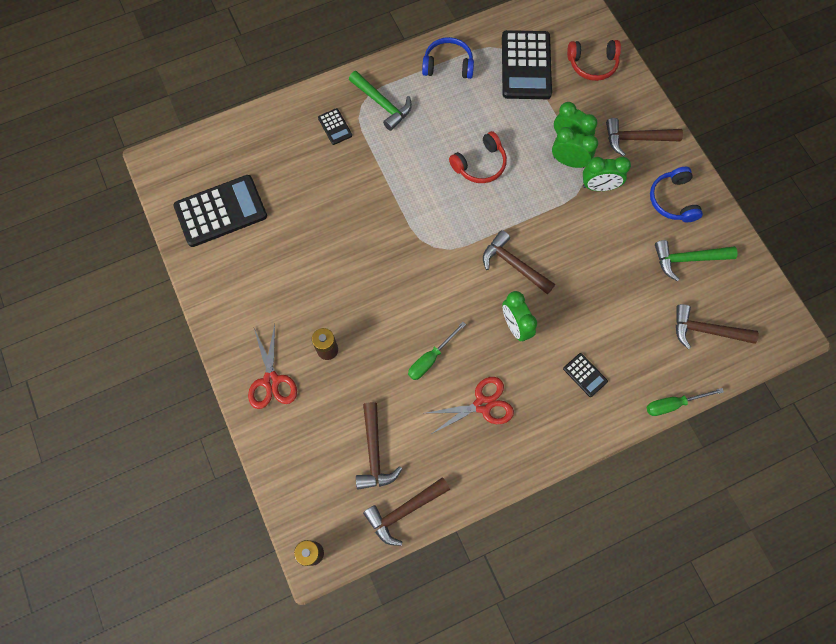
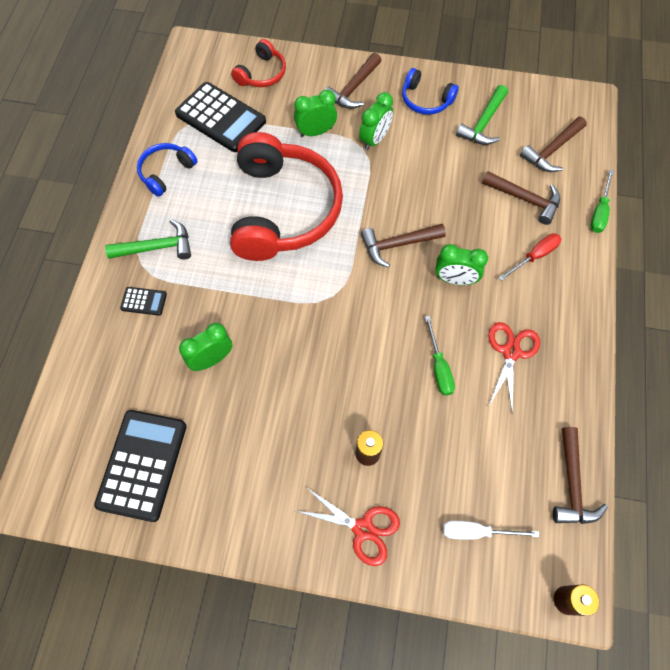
camera: 55 degrees left, 5 degrees down
brown hammer [356,402,402,490] -> brown hammer moved to [482,171,560,225]
red headphones [449,131,507,183] -> red headphones [230,132,343,261], size x2.18
green clock [552,127,598,168] -> green clock moved to [179,323,233,371]
black calculator [563,353,608,397] -> red screwdriver [499,233,562,281]
none -> white screwdriver [443,521,539,540]

